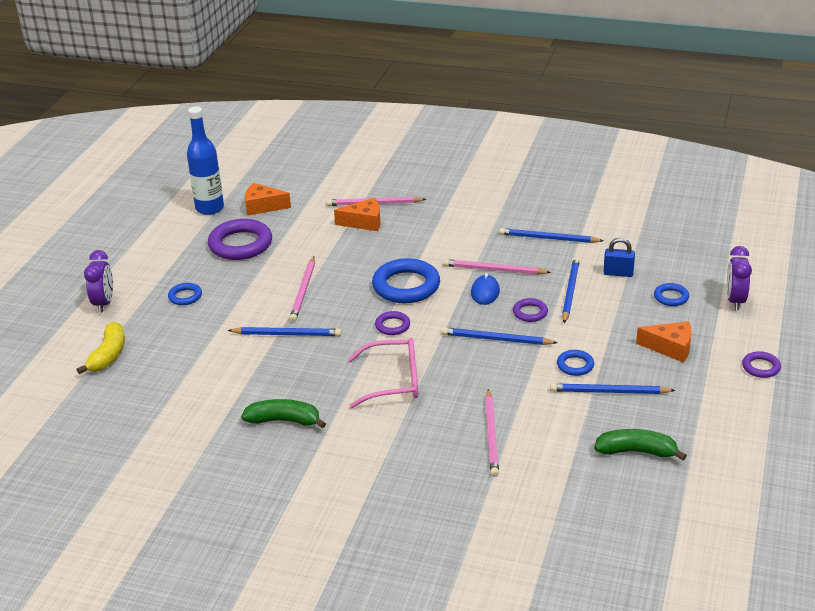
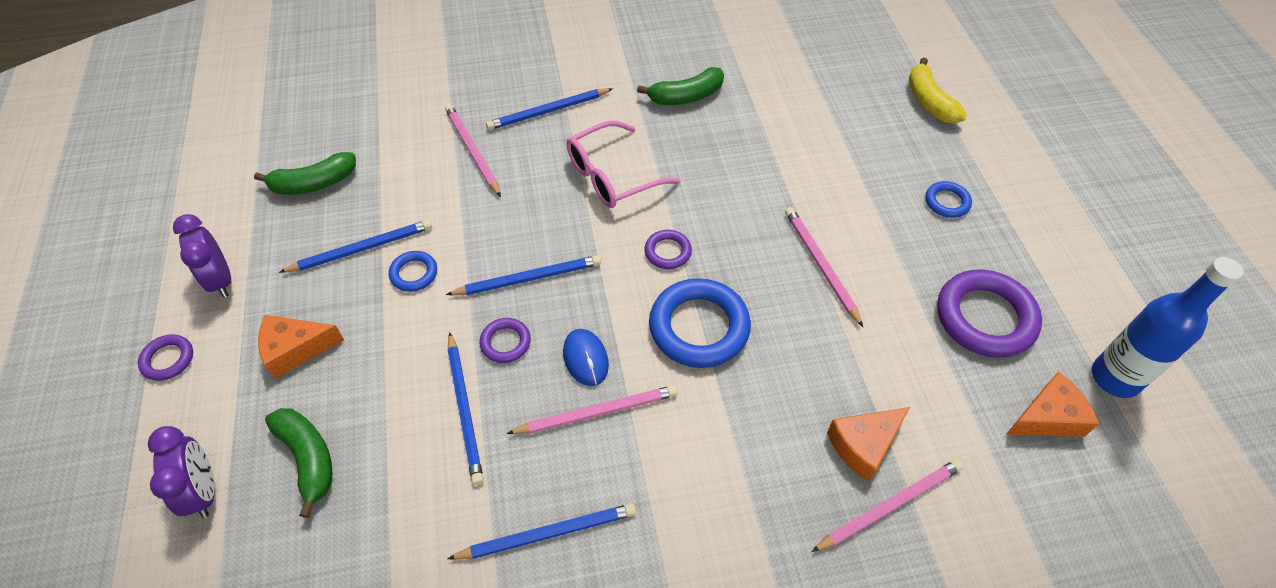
camera: 150 degrees right, 20 degrees up
purple clock [84,250,113,313] -> purple clock moved to [173,214,231,298]
blue pencil [227,327,342,336] -> blue pencil moved to [486,88,613,130]
blue padlock [603,238,635,277] -> none
blue ring [654,283,689,306] -> green banana [265,408,332,518]

